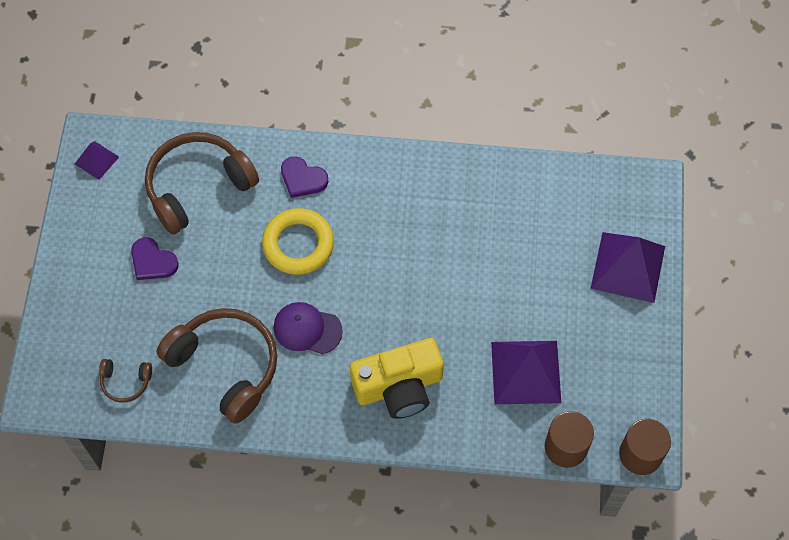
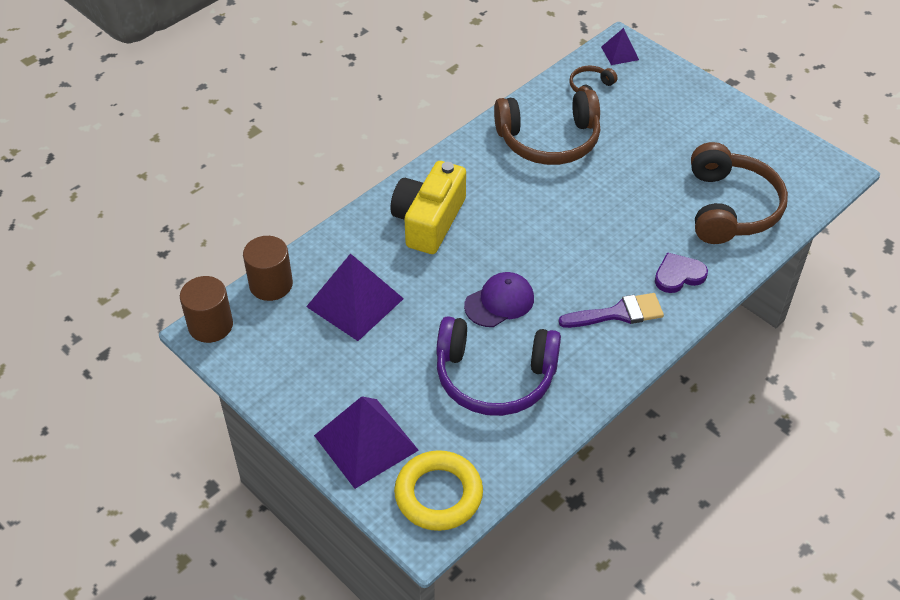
camera: 130 degrees right, 15 degrees down
purple pyramid [75,141,119,180] -> purple pyramid moved to [601,28,639,65]
purple heart [131,237,179,280] -> none
yellow ring [262,208,334,275] -> yellow ring moved to [394,450,483,531]
purple cap [273,302,343,354] -> purple cap moved to [464,272,534,327]
none -> purple headphones [436,316,561,416]
none -> purple brush [558,293,664,328]

